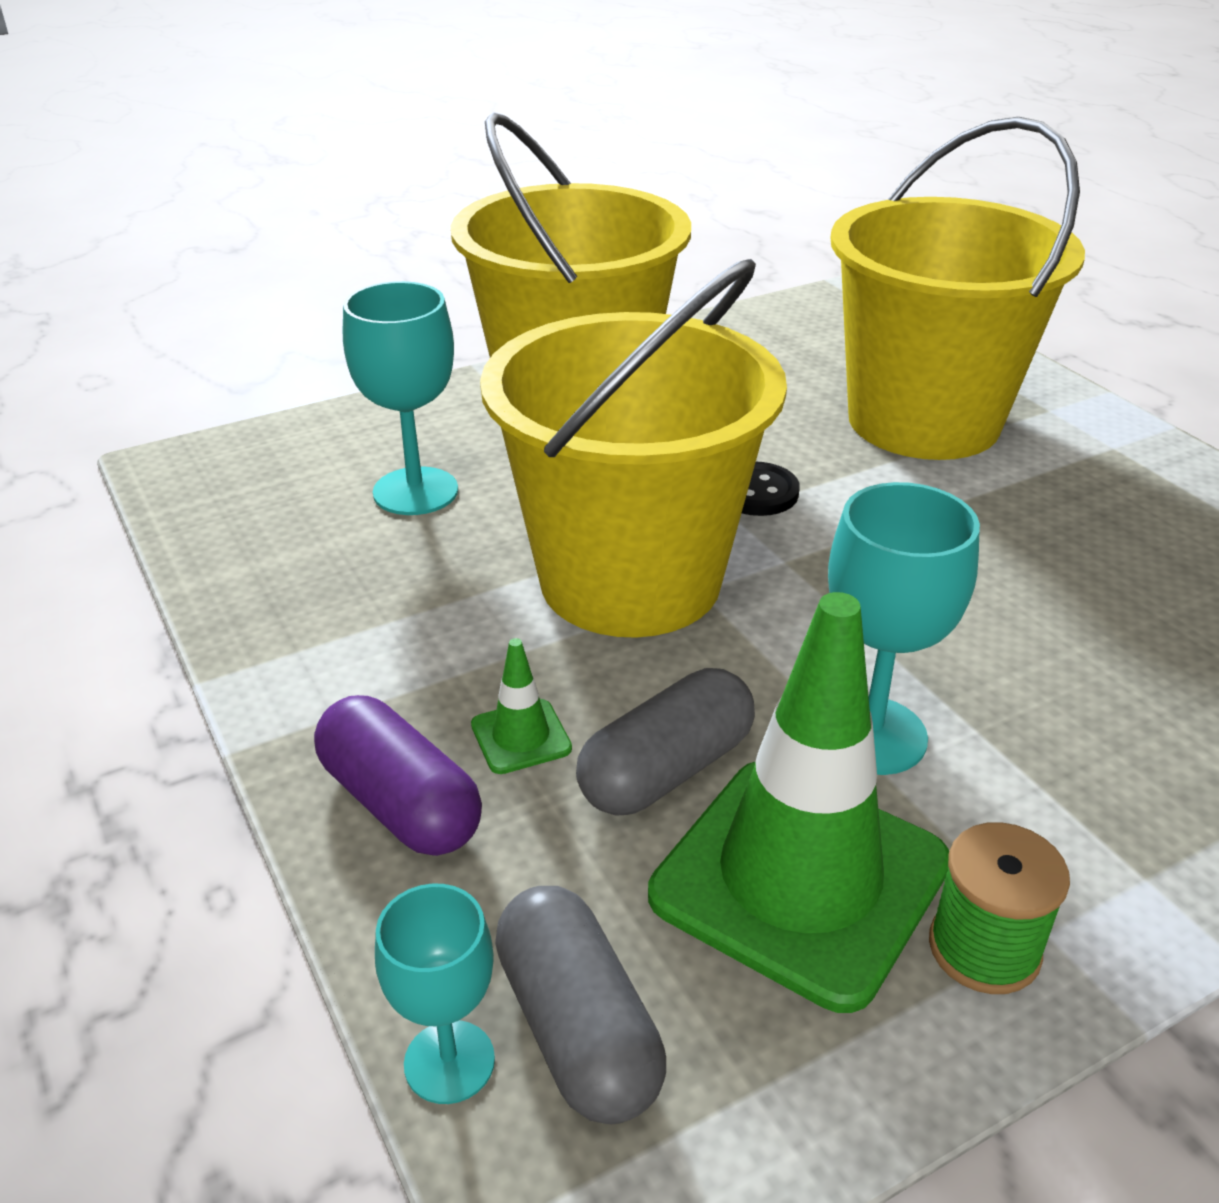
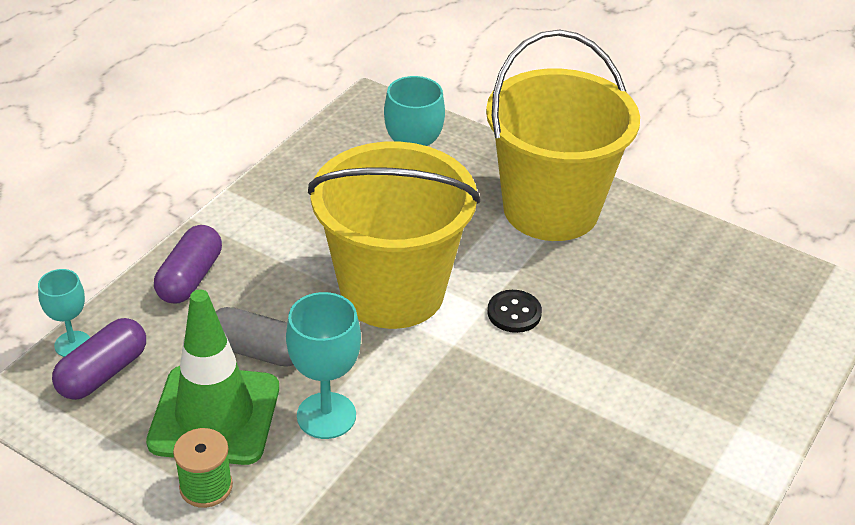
camera: 60 degrees right, 5 degrees up
green traffic cone [471,638,572,774] -> none
grey capsule [495,886,666,1125] -> purple capsule [52,318,146,400]
yellow bucket [830,117,1085,460] -> none

